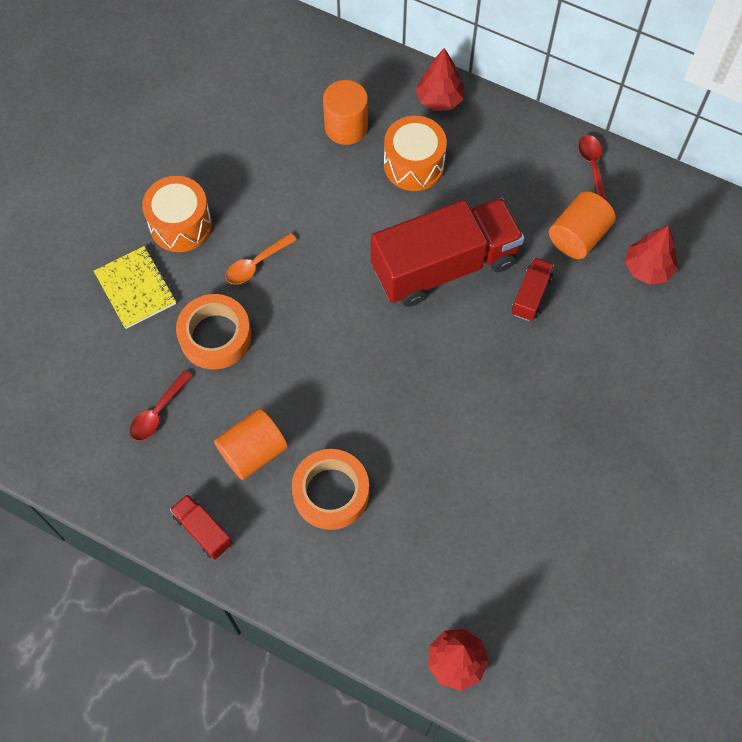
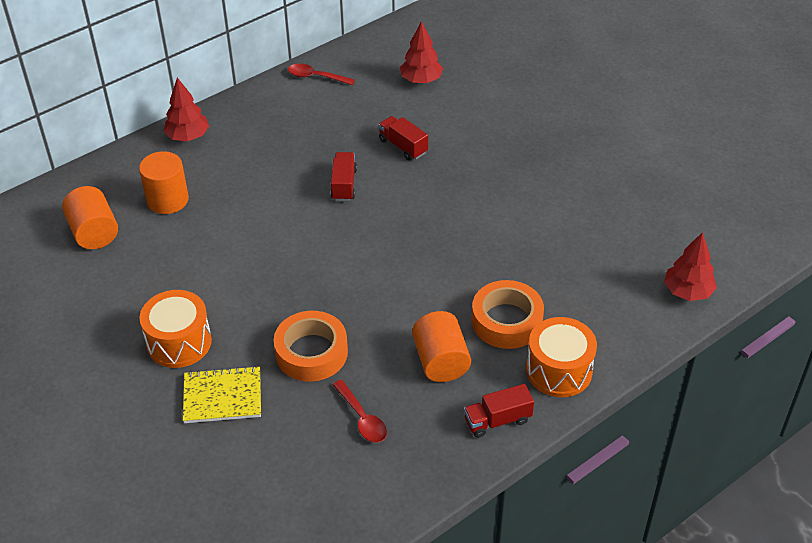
camera: 65 degrees left, 20 degrees down
orange spoon [226,233,297,284] -> none
red truck [371,198,525,307] -> red truck [331,152,357,201], size x0.43
orange drum [384,116,447,191] -> orange drum moved to [526,317,597,397]
orange cylinder [549,191,616,259] -> orange cylinder moved to [62,186,118,249]

